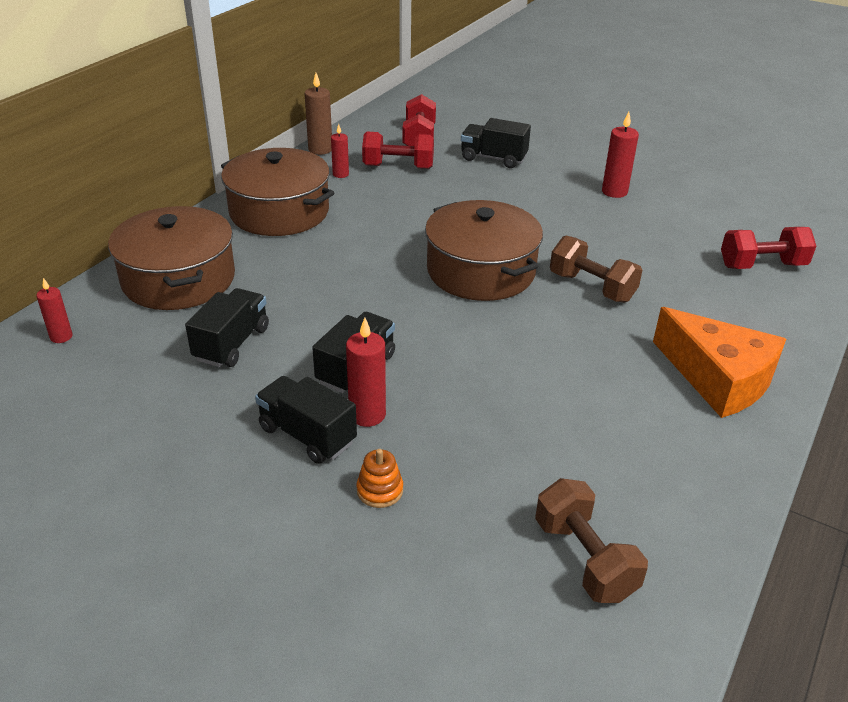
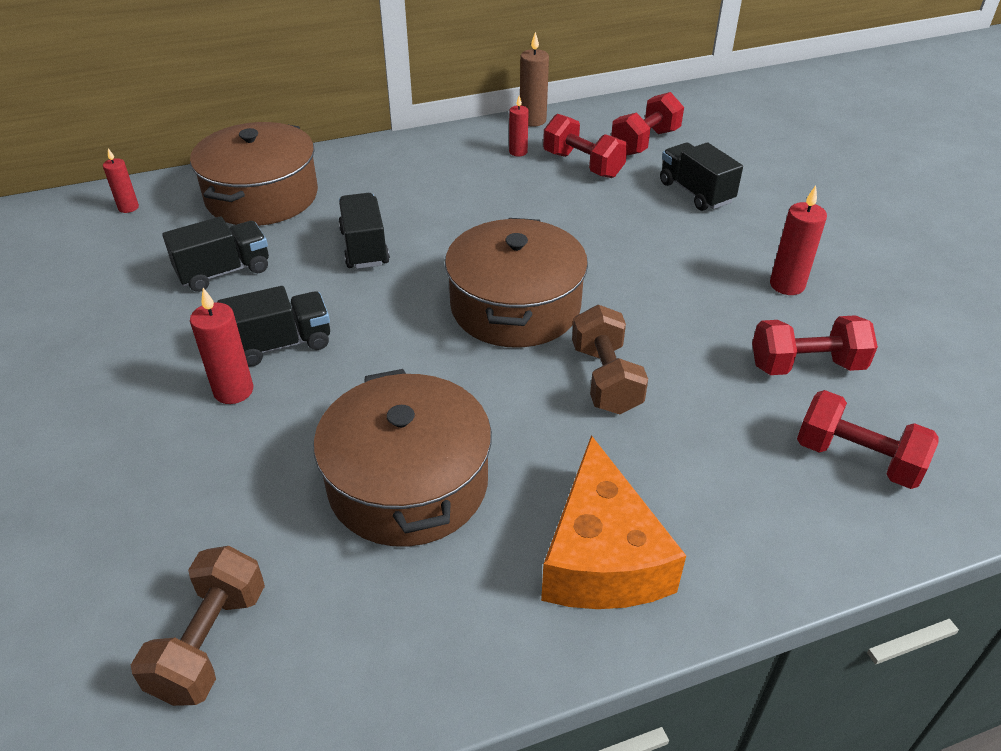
camera: 40 degrees right, 5 degrees up
brown pot [221,148,334,236] -> brown pot moved to [313,369,492,547]
black truck [255,376,357,464] -> black truck moved to [338,193,390,269]
orange stacking toy [357,449,403,508] -> none
none -> red dumbbell [752,315,878,375]

